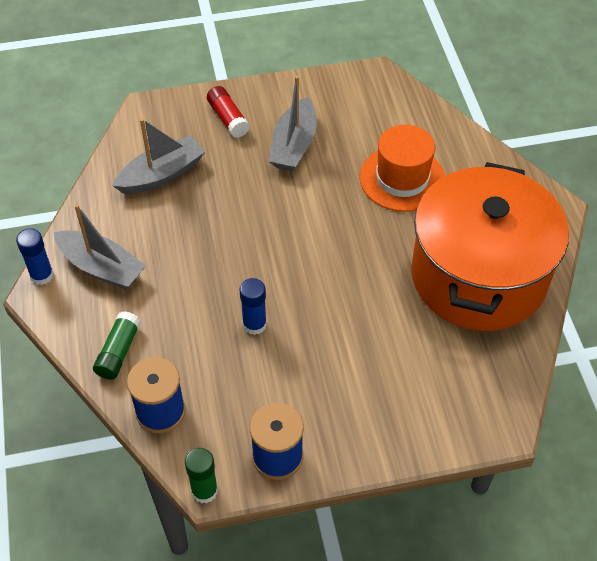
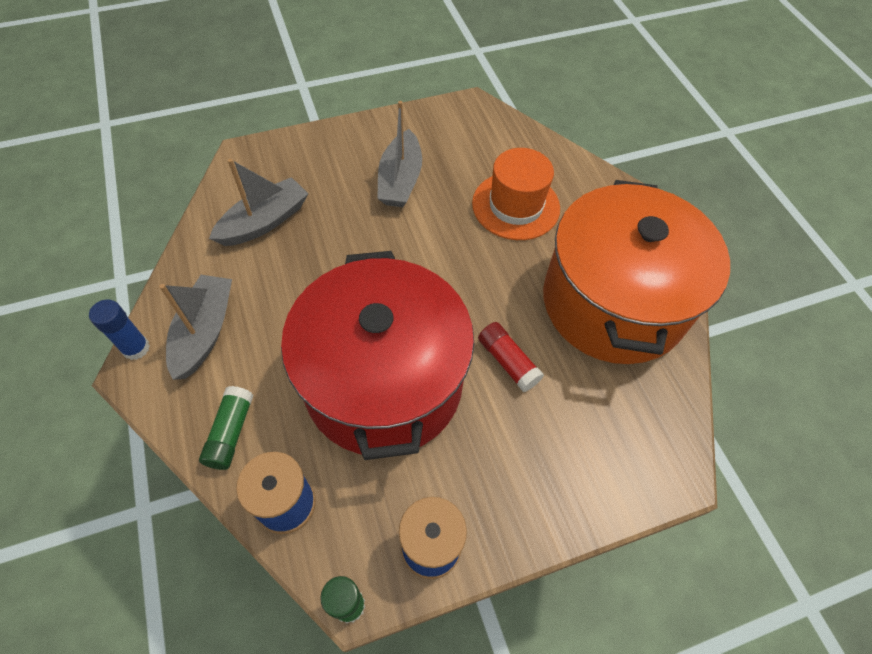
camera: 10 degrees left, 5 degrees up
grey boat [54,204,146,290] -> grey boat turned 105 degrees counterclockwise [159,275,232,380]
red glue stick [207,86,250,138] -> red glue stick moved to [478,322,544,392]
blue glue stick [240,278,267,335] -> red pot [281,251,474,460]

